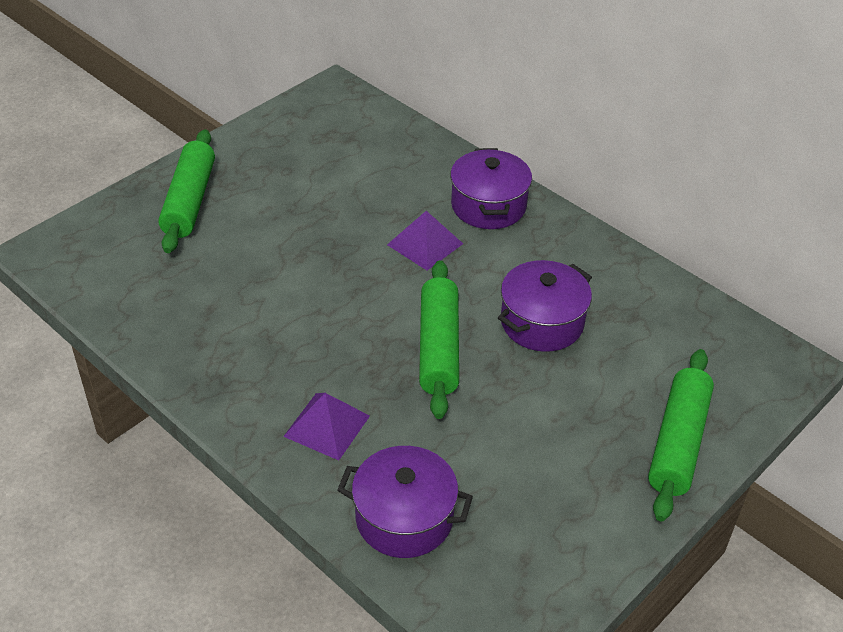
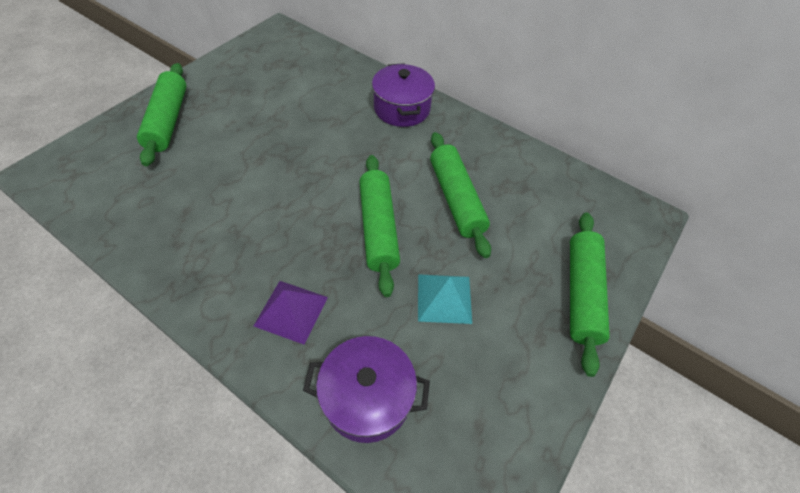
camera: 10 degrees left, 10 degrees up
purple pyramid [387,211,463,270] -> none
purple pot [498,260,592,352] -> green rolling pin [430,132,491,258]
none -> turquoise pyramid [418,274,472,324]

